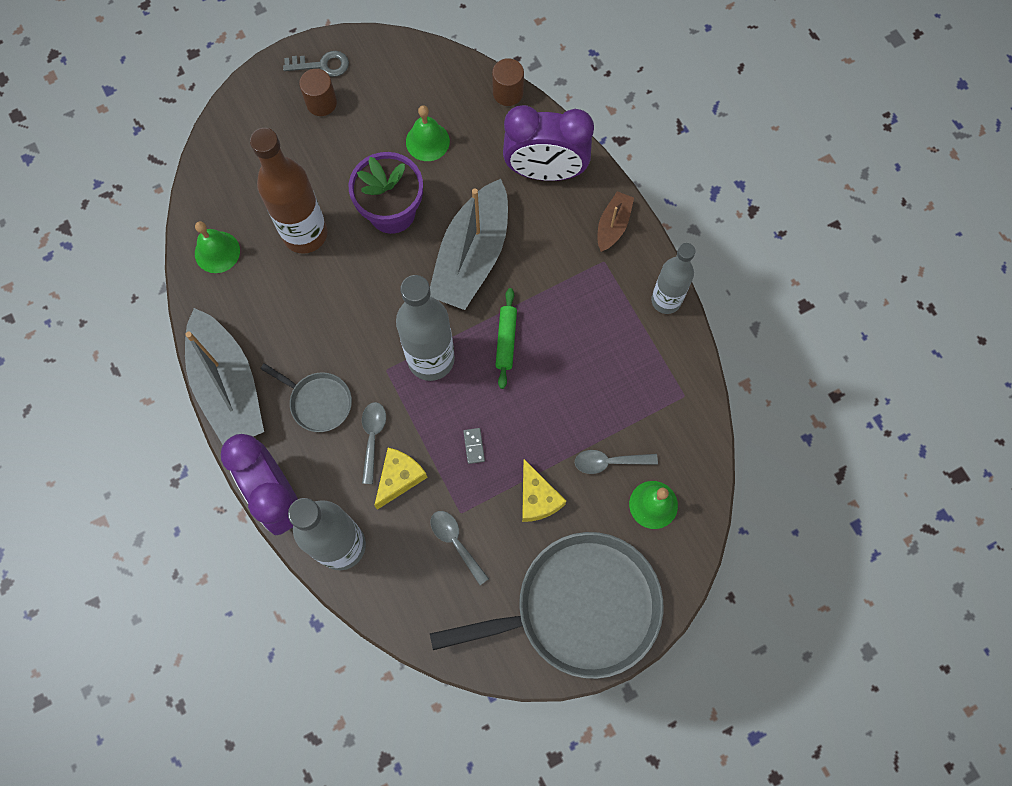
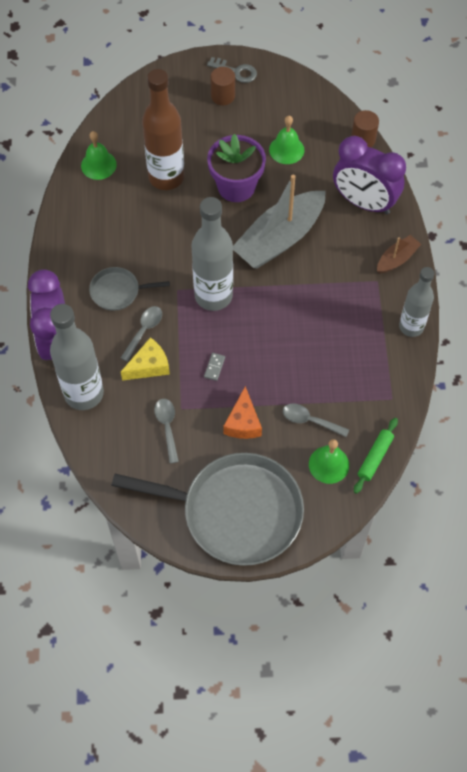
camera: 25 degrees right, 10 degrees down
grey boat [185,308,264,445] -> none
grey pan [260,363,352,432] -> grey pan turned 120 degrees clockwise [89,267,170,311]
green rolling pin [495,288,517,389] -> green rolling pin moved to [354,418,398,494]
yellow cheese [522,459,566,522] -> orange cheese [223,386,262,439]

